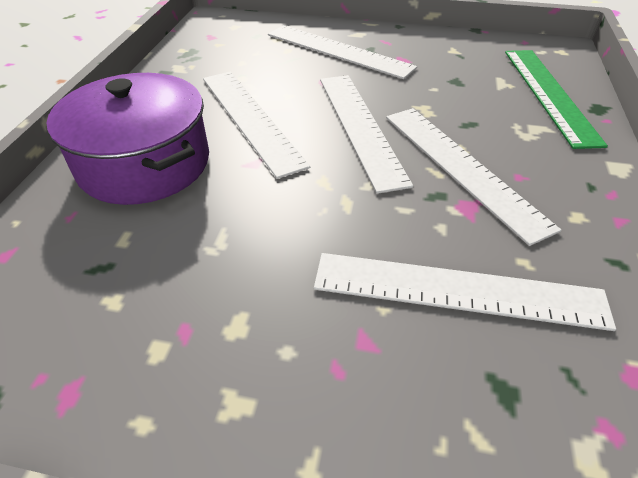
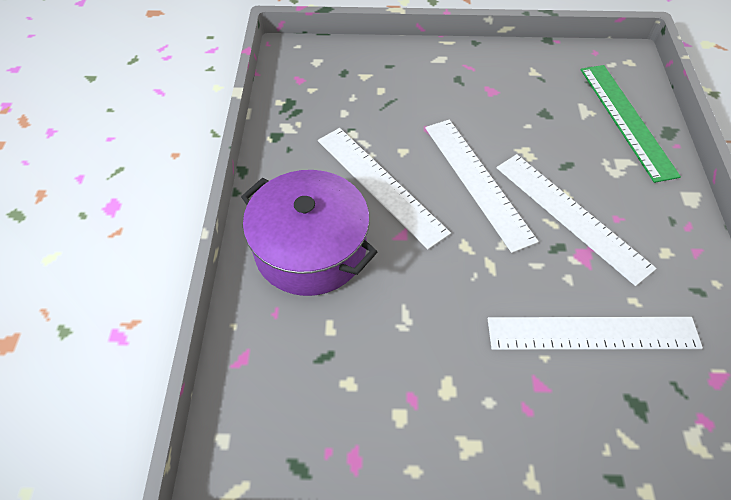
camera: 10 degrees left, 10 degrees up
white ruler [268,25,417,79] -> none

